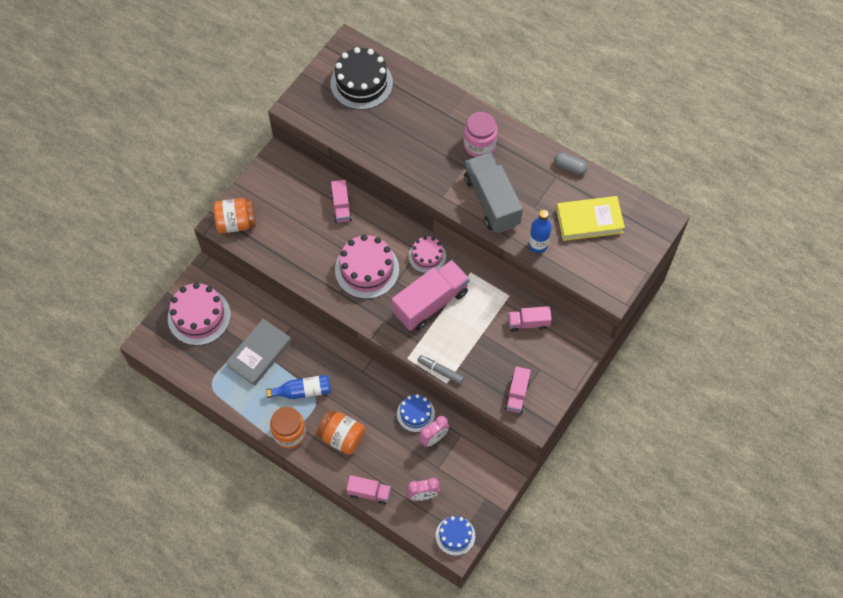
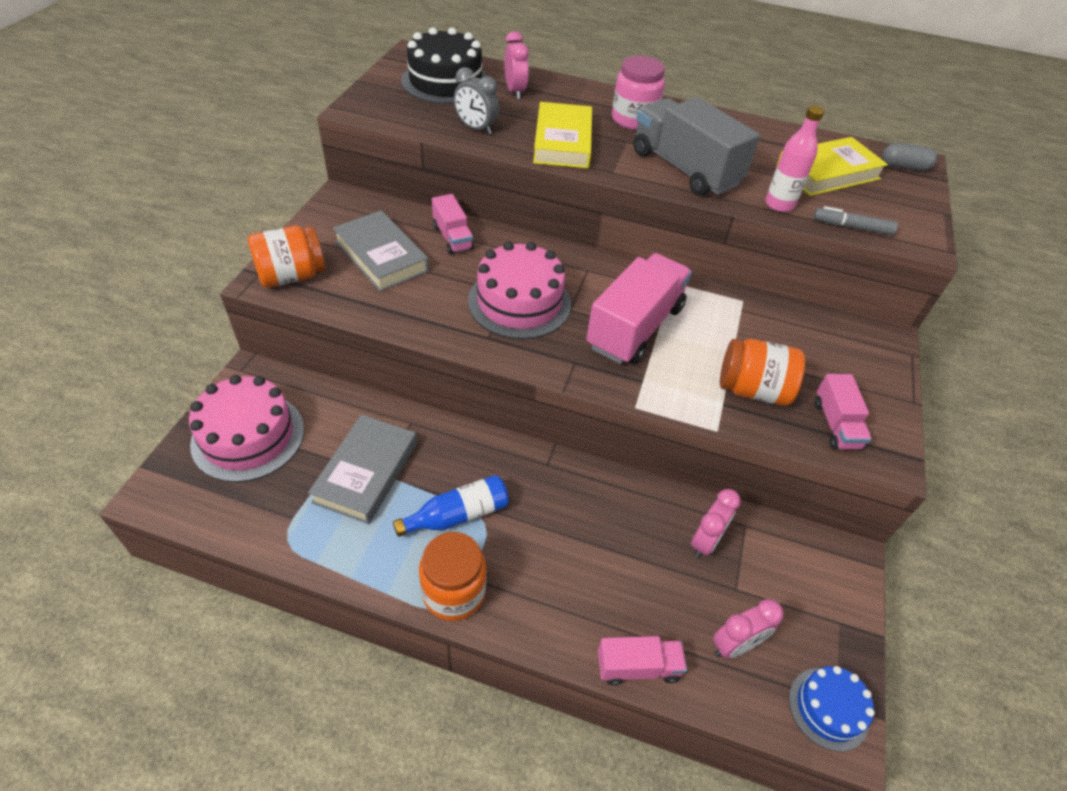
camera: 20 degrees left, 15 degrees down
orange jar [316,410,365,455] -> orange jar moved to [720,339,805,406]
blue cake [397,394,435,432] -> none
pink cake [409,236,446,273] -> none
grey marker [417,355,464,384] -> grey marker moved to [813,206,898,235]
pink truck [508,306,552,332] -> none
blue bottle [529,210,552,253] -> pink bottle [765,105,824,212]
grey capsule [554,152,588,175] -> grey capsule moved to [882,143,937,171]
none -> grey book [333,210,429,292]
none -> grey clock [454,67,499,135]
none -> pink clock [504,31,529,99]
none -> yellow book [533,102,592,168]

